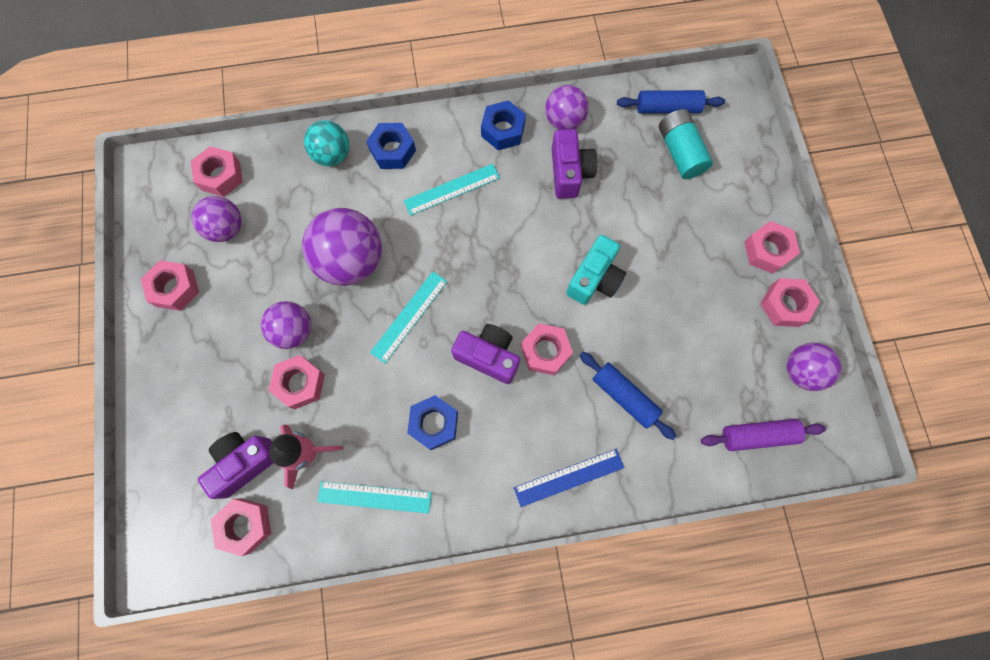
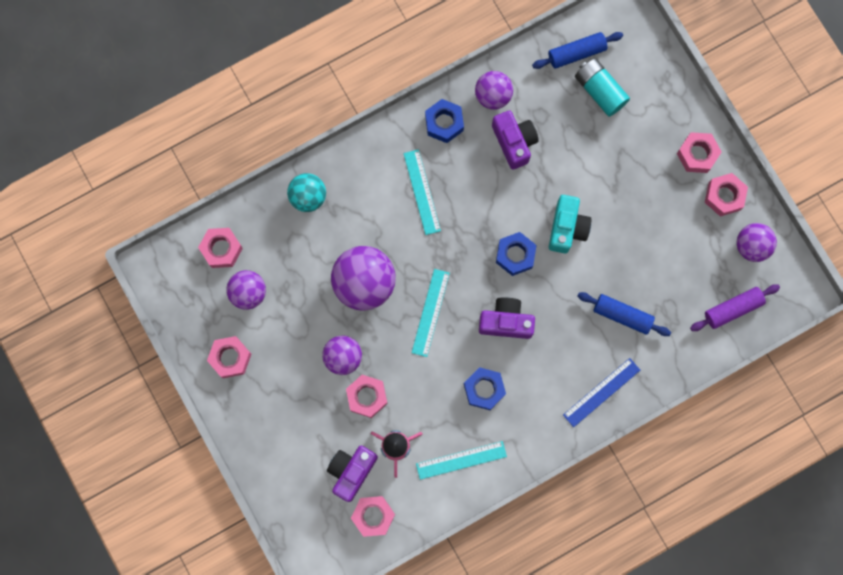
camera: 20 degrees left, 5 degrees up
blue nut [366,123,416,169] -> blue nut moved to [496,232,536,276]
turquoise ruler [403,164,500,216] -> turquoise ruler turned 60 degrees counterclockwise [403,149,441,235]
pink nut [521,323,573,375] -> none

